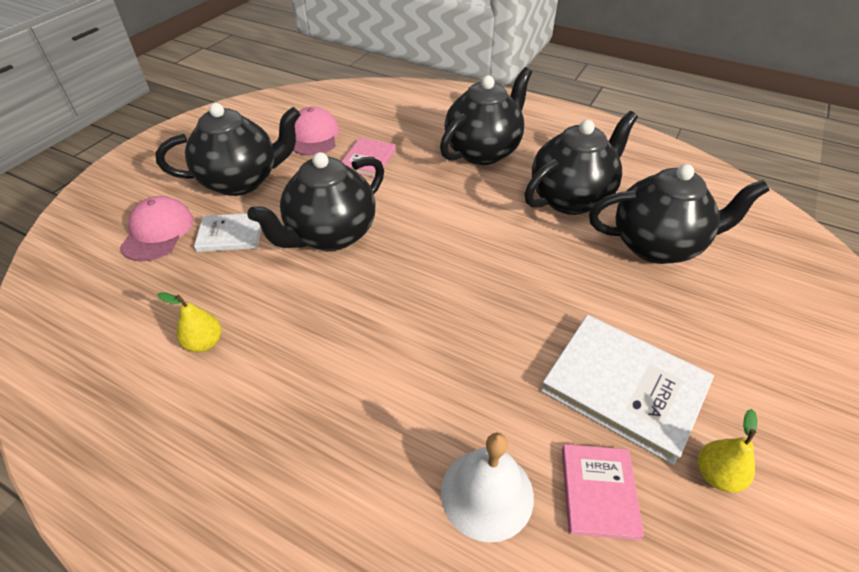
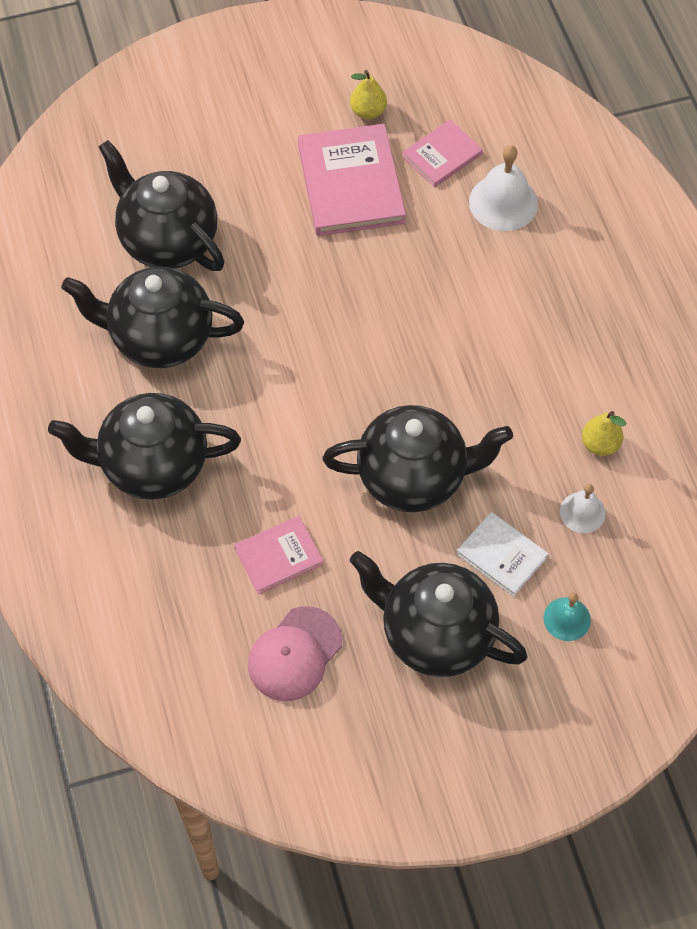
camera: 135 degrees left, 15 degrees up
pink cap [120,196,193,261] -> turquoise bell [543,593,591,641]
white book [541,315,714,465] -> pink book [298,124,406,236]
none -> white bell [560,484,606,533]

